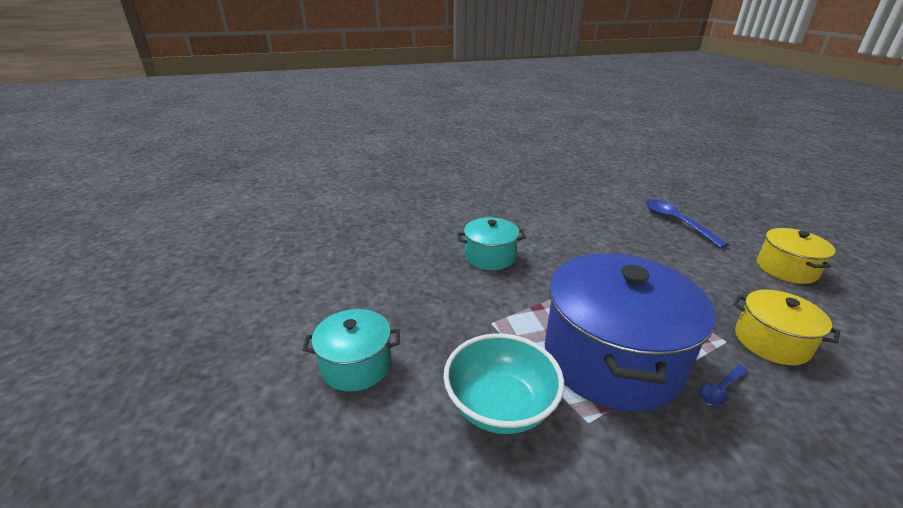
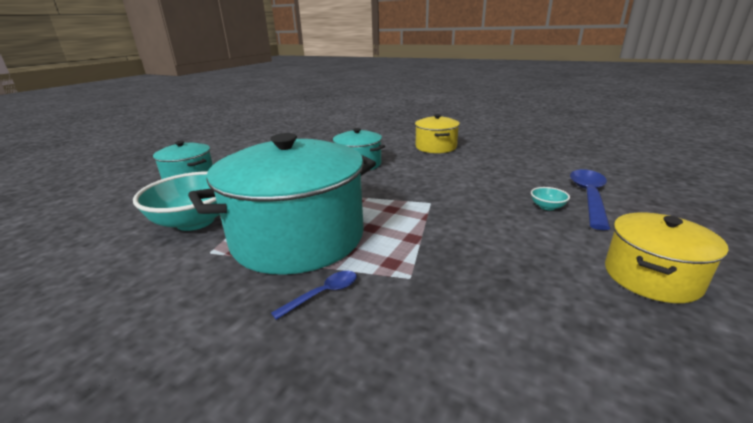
camera: 45 degrees right, 5 degrees down
blue pot [545,253,716,412] -> turquoise pot [188,133,376,275]
blue spoon [699,364,748,406] -> blue spoon turned 135 degrees clockwise [271,271,357,320]
yellow pot [733,290,840,365] -> yellow pot moved to [415,114,460,153]
none -> turquoise bowl [531,187,570,210]

